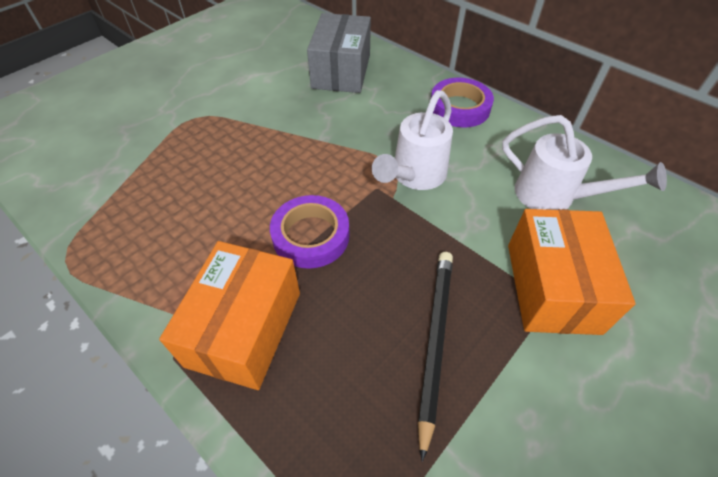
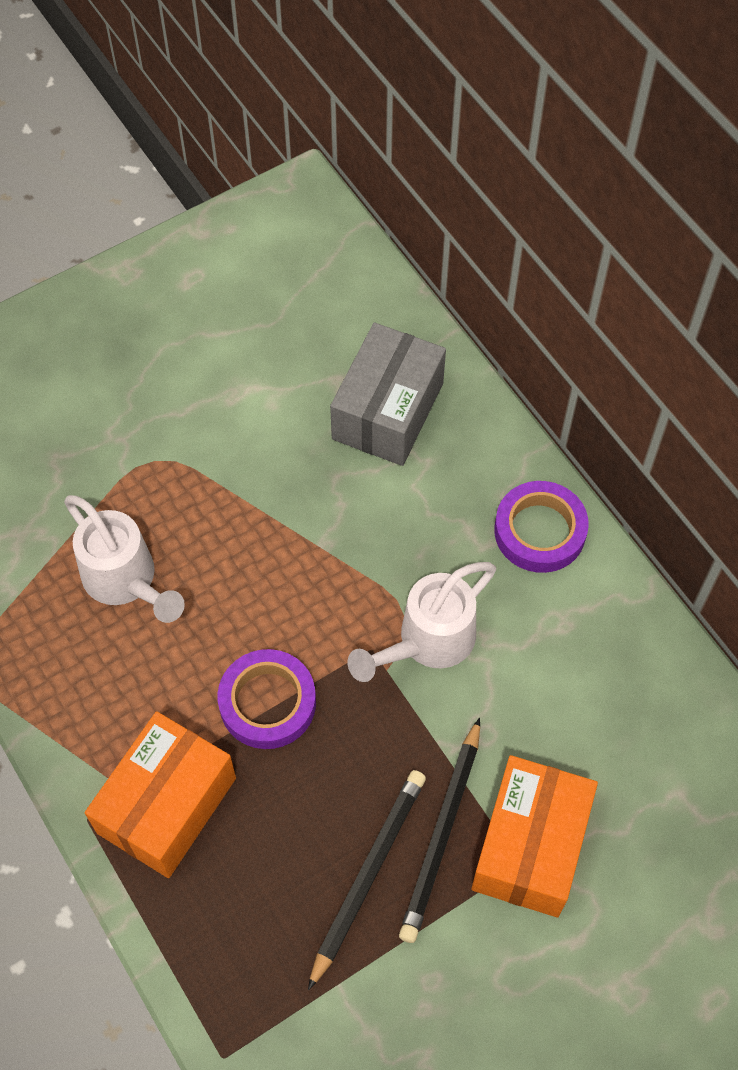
camera: 15 degrees right, 10 degrees up
white watering can [502,115,667,210] -> white watering can moved to [64,495,185,623]
none -> black pencil [399,718,480,943]

